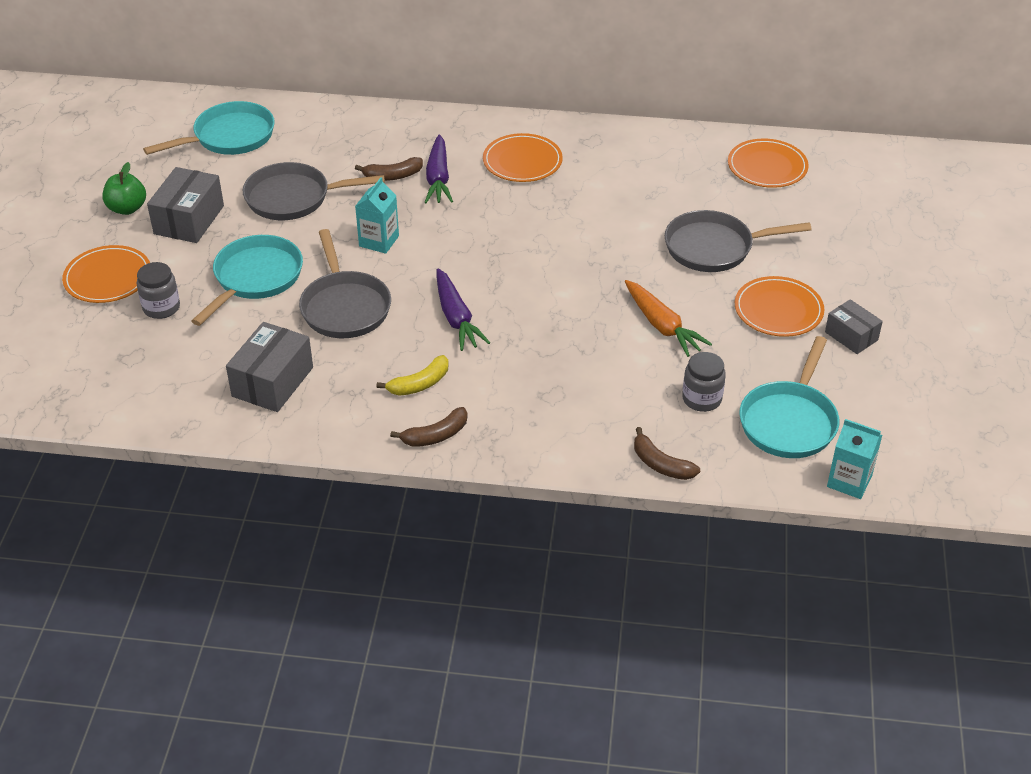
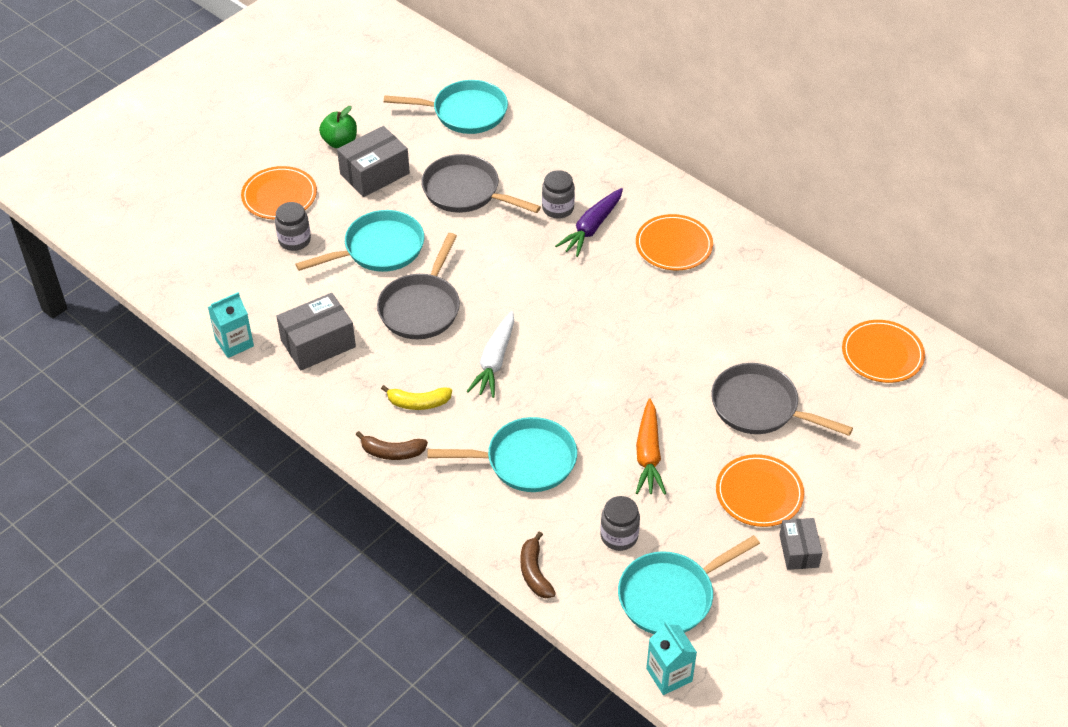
camera: 35 degrees right, 5 degrees up
brown banana [355,157,423,181] -> grey jar [542,170,575,219]
turquoise carton [355,177,399,254] -> turquoise carton moved to [208,292,254,358]
purple carrot [437,268,490,351] -> white carrot [467,311,514,398]
none -> turquoise pan [428,417,577,492]

